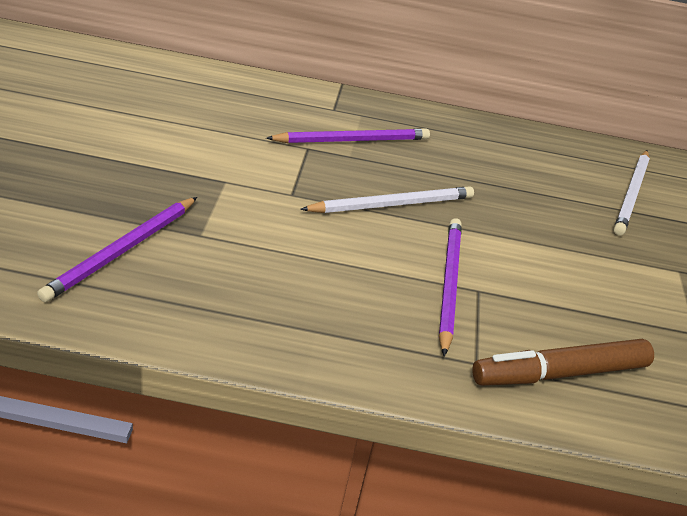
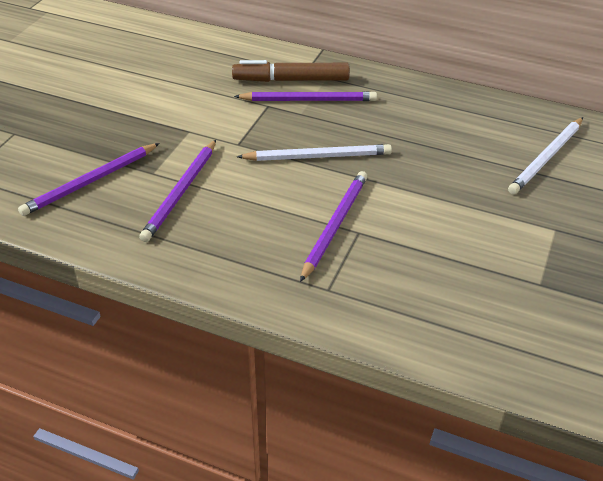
camera: 20 degrees right, 5 degrees up
brown marker [472,339,654,386] -> brown marker moved to [232,60,350,82]
none -> purple pencil [139,140,216,242]

